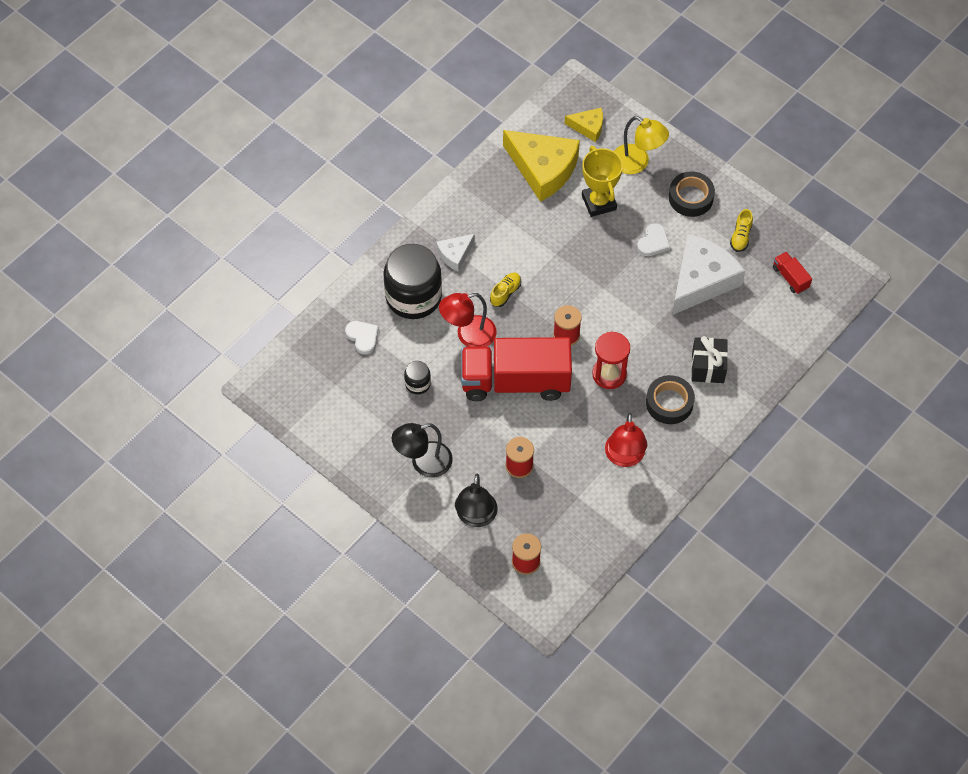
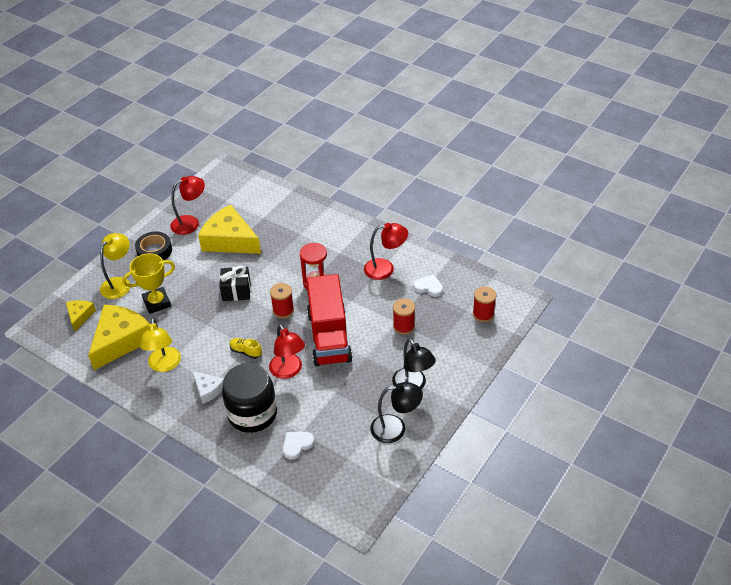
camera: 95 degrees left, 15 degrees down
black jar [404,361,431,394] -> none
black lamp [455,474,498,527] -> black lamp moved to [370,382,423,443]
white heart [637,223,670,256] -> white heart moved to [413,275,443,297]
black tape [646,375,695,424] -> none
white cheese [672,234,745,315] -> yellow cheese [198,204,261,254]
black gift [691,336,728,383] -> black gift moved to [219,265,251,301]
yellow shoe [730,209,753,252] -> red lamp [170,176,205,235]
red truck [773,252,812,294] -> none
none -> yellow lamp [140,318,181,372]

